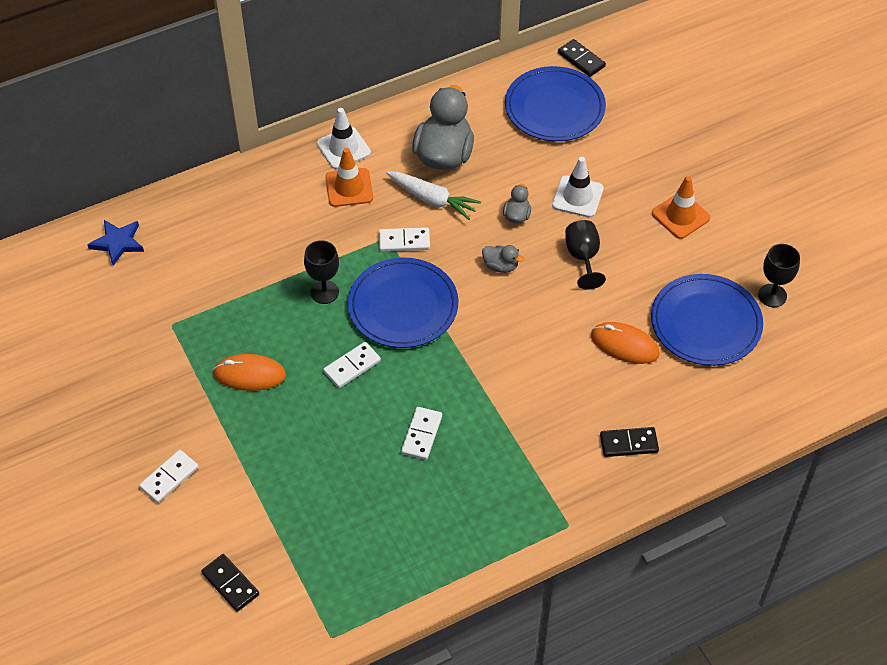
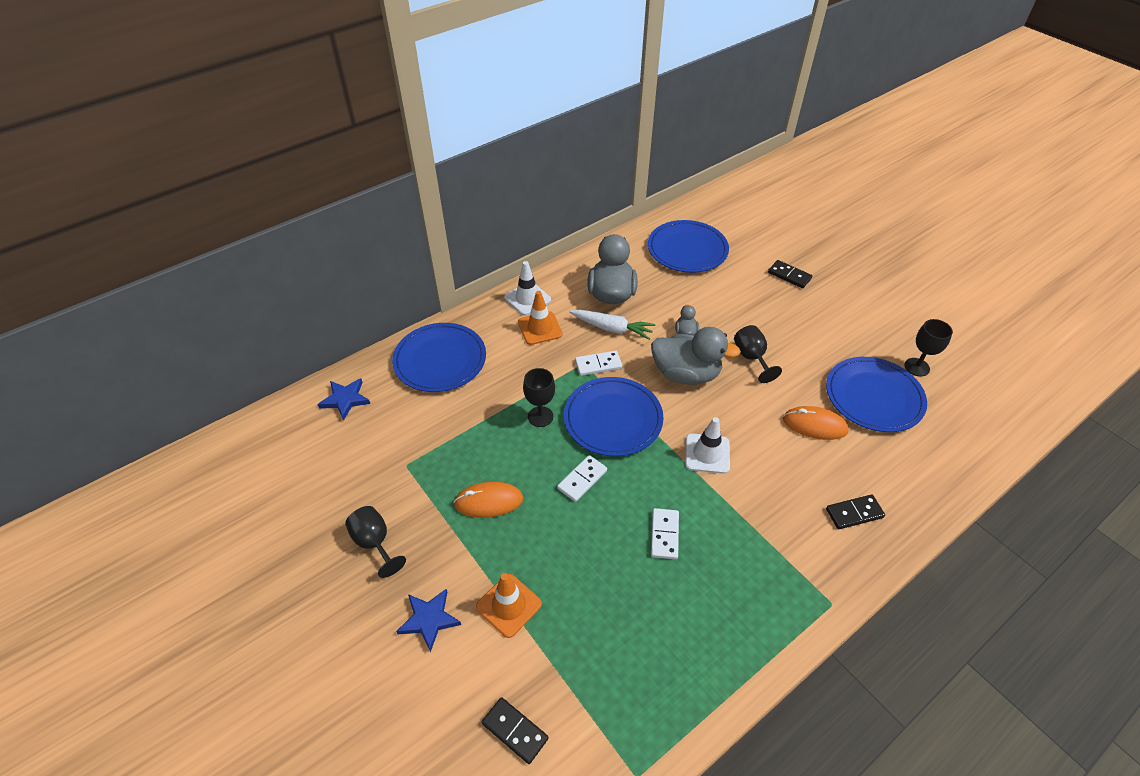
camera: 10 degrees left, 5 degrees down
white domino [139,450,199,503] -> blue star [396,589,461,652]
grey duck [482,245,524,273] -> grey duck [651,327,741,385], size x2.20
white traffic cone [552,157,604,217] -> white traffic cone moved to [685,417,730,474]
black domino [558,39,606,77] -> black domino moved to [768,260,812,288]
orange traffic cone [652,176,710,239] -> orange traffic cone moved to [476,573,542,638]
none -> black goblet [345,506,406,578]
none -> blue plate [392,323,486,392]

